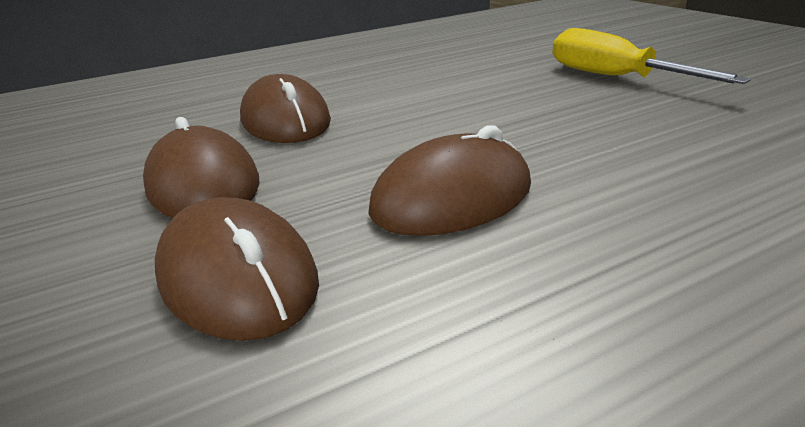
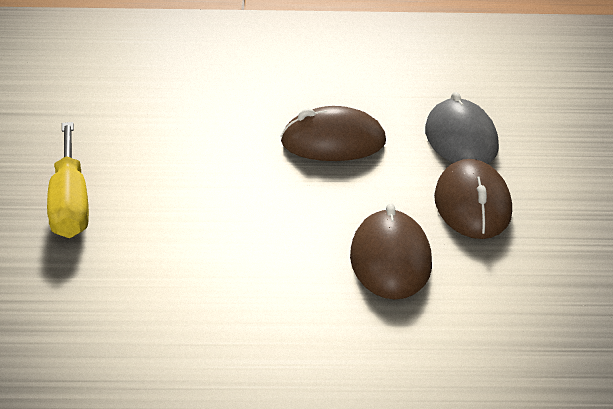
camera: 155 degrees left, 5 degrees up
brown mouse [155,197,319,341] -> grey mouse [425,92,499,164]

